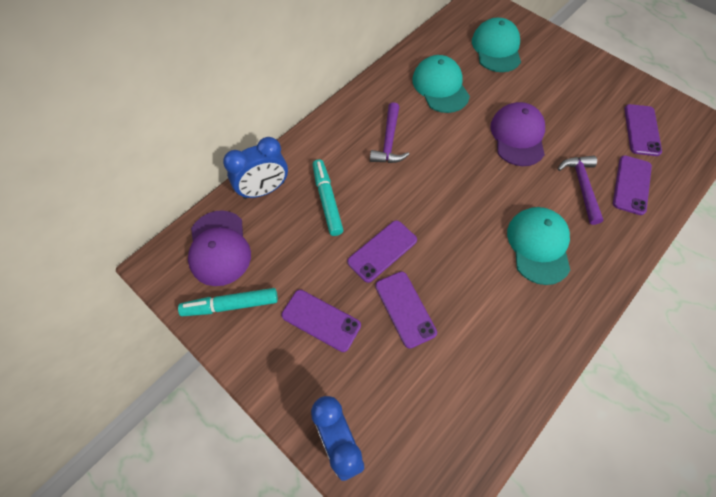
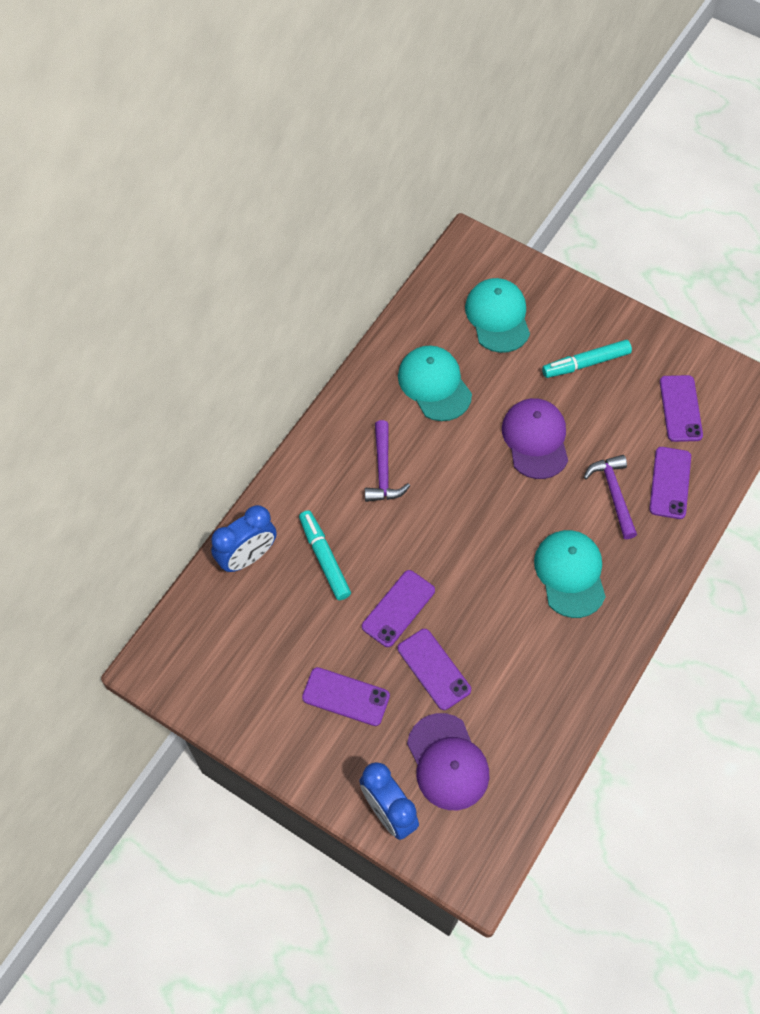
camera: 10 degrees left, 0 degrees up
turquoise marker [178,288,278,316] -> turquoise marker moved to [542,340,632,378]
purple cap [188,210,251,286] -> purple cap moved to [407,713,489,810]

